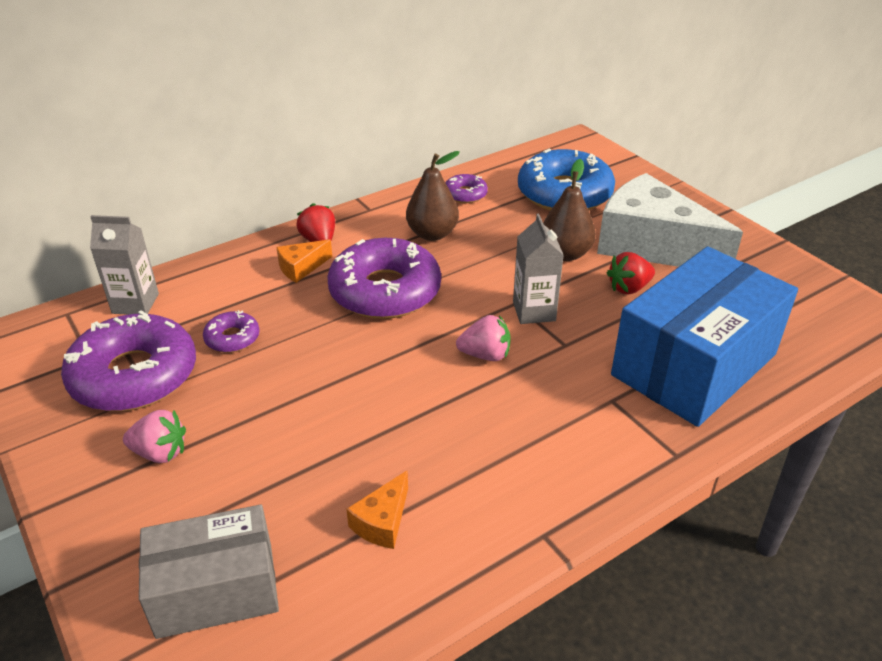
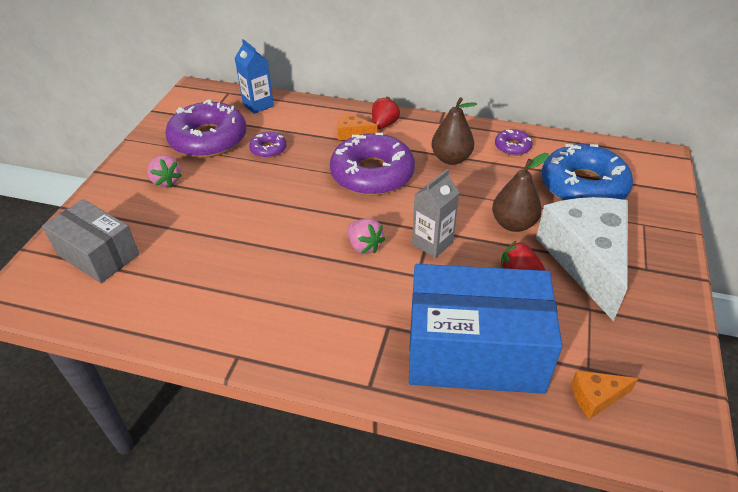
camera: 50 degrees right, 5 degrees up
grey carton [90,215,159,315] -> blue carton [235,39,274,114]
orange cheese [346,470,408,549] -> orange cheese moved to [572,370,639,419]

